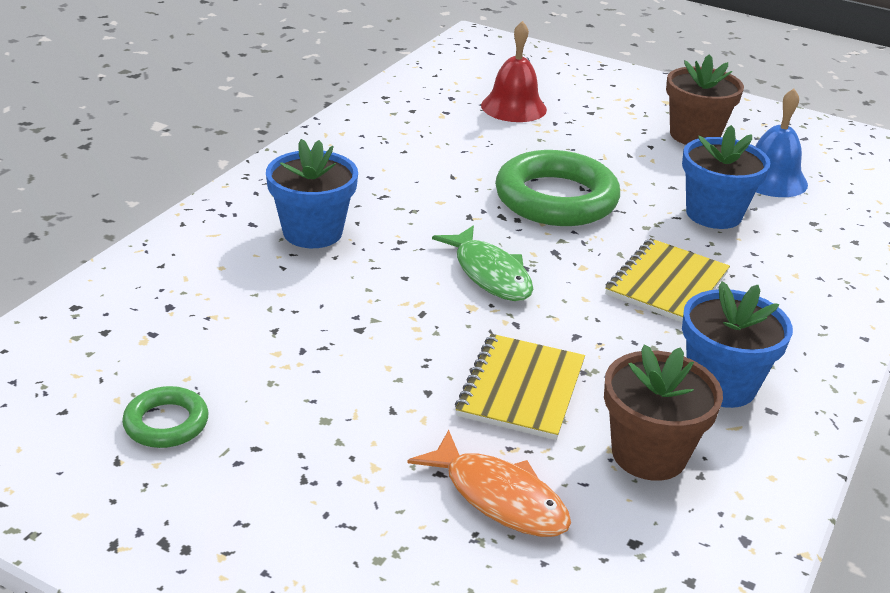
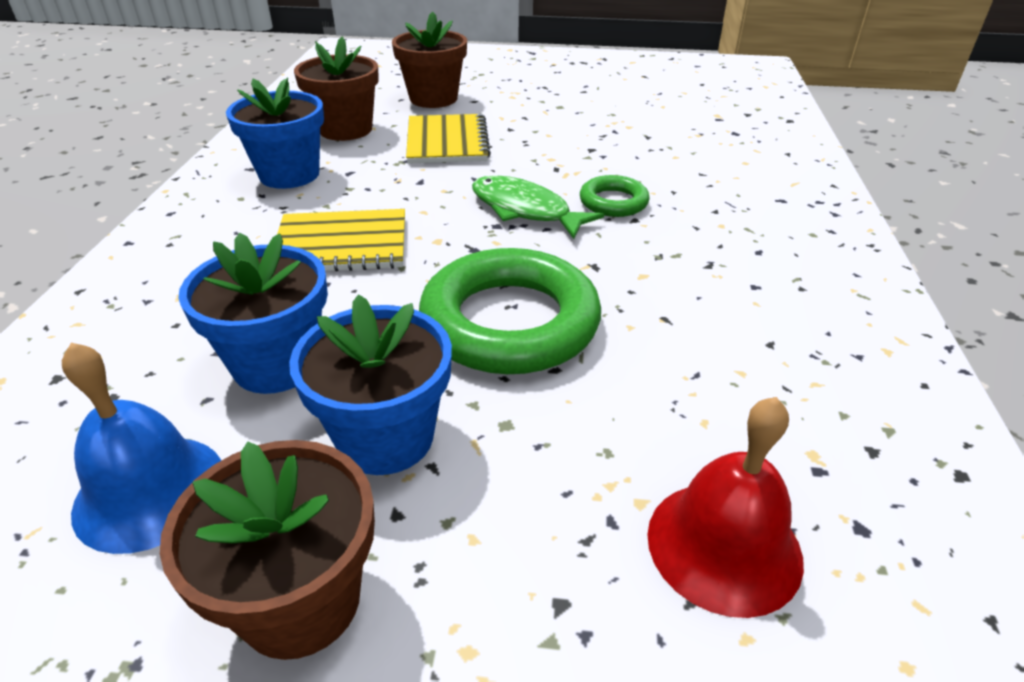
camera: 160 degrees right, 5 degrees up
green ring [122,386,209,448] -> green ring moved to [580,175,650,217]
blue flower pot [266,139,358,248] -> blue flower pot moved to [289,294,452,475]
orange fish [408,430,571,537] -> brown flower pot [392,12,467,108]
yellow notebook [605,238,730,322] -> yellow notebook turned 75 degrees clockwise [277,209,405,271]

